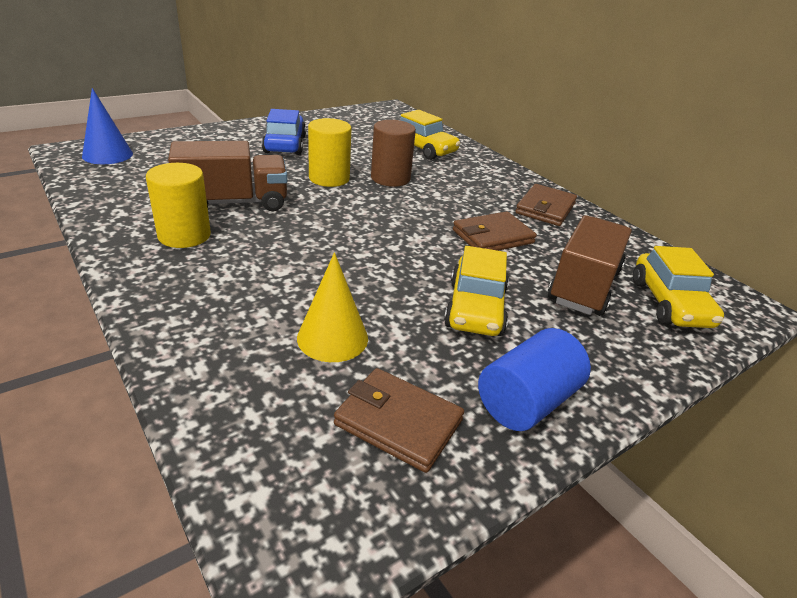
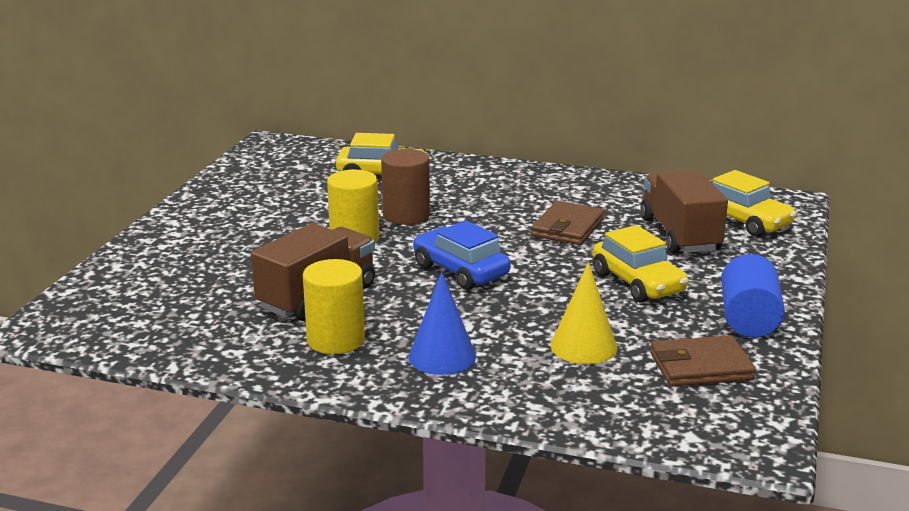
camera: 35 degrees left, 10 degrees down
blue cone [82,88,133,164] -> blue cone moved to [409,271,476,375]
blue car [262,109,306,155] -> blue car moved to [413,221,510,290]
brown wallet [515,184,577,226] -> none

